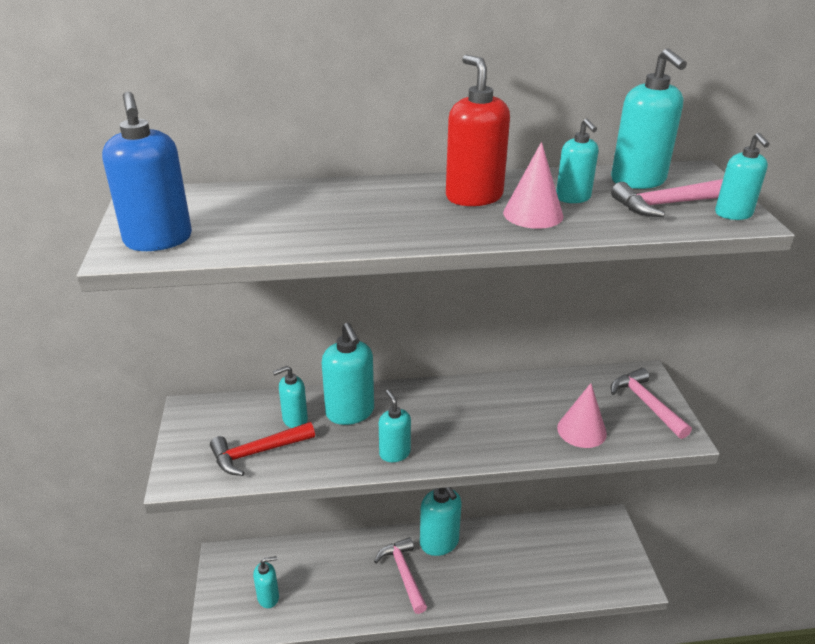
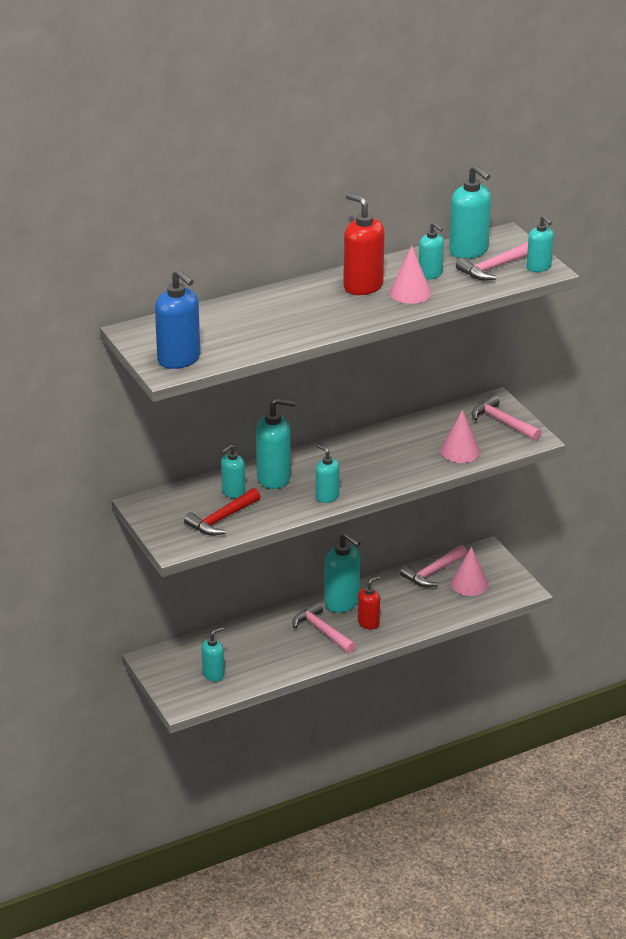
camera: 20 degrees left, 0 degrees up
turquoise soap dispenser [322,323,374,425] -> turquoise soap dispenser turned 45 degrees counterclockwise [256,398,296,489]
none -> red soap dispenser [358,576,380,629]
none -> pink hammer [400,545,467,587]
none -> pink cone [451,547,488,596]

